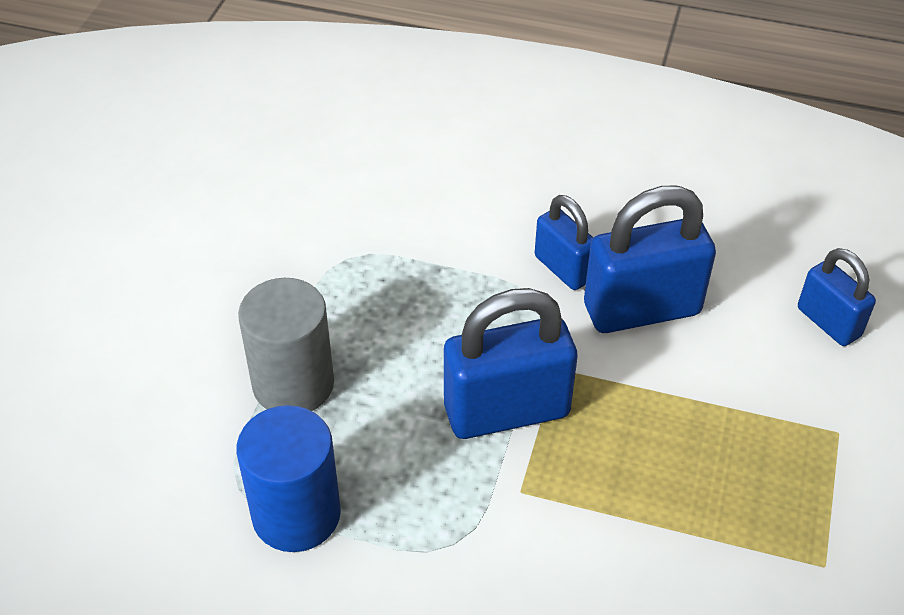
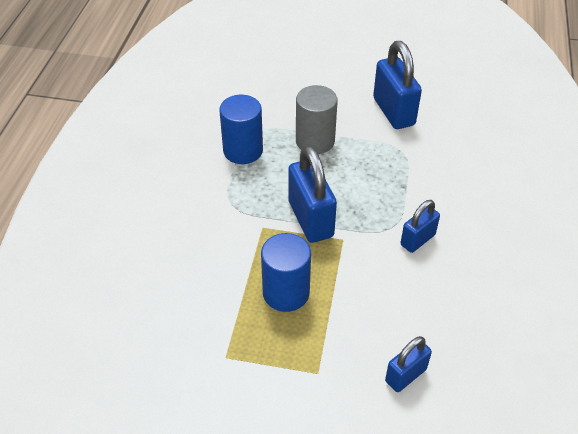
camera: 85 degrees right, 0 degrees up
blue padlock [584,185,716,333] -> blue padlock moved to [373,41,422,129]
none -> blue cylinder [261,233,311,312]

